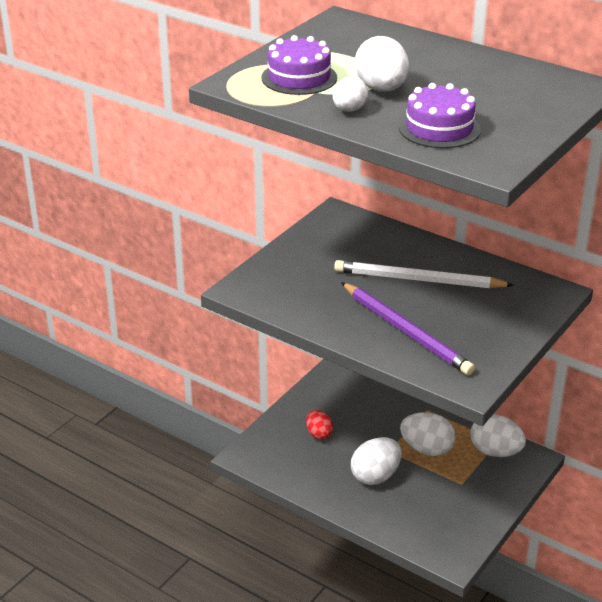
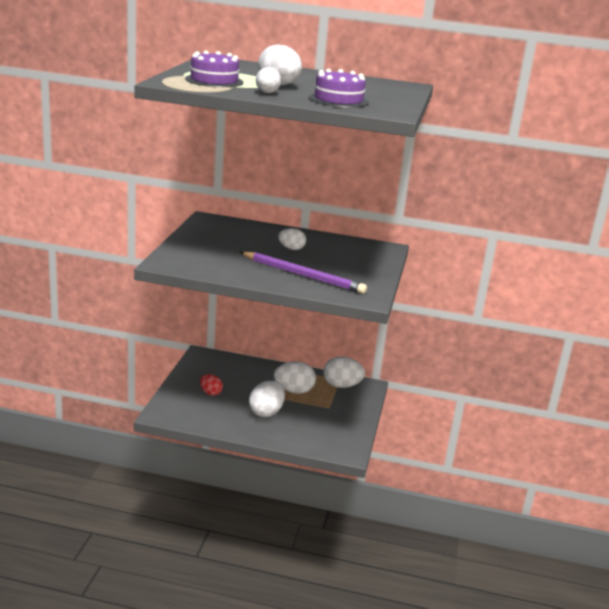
camera: 25 degrees left, 10 degrees down
white pencil [334,260,514,289] -> white egg [278,228,306,250]

